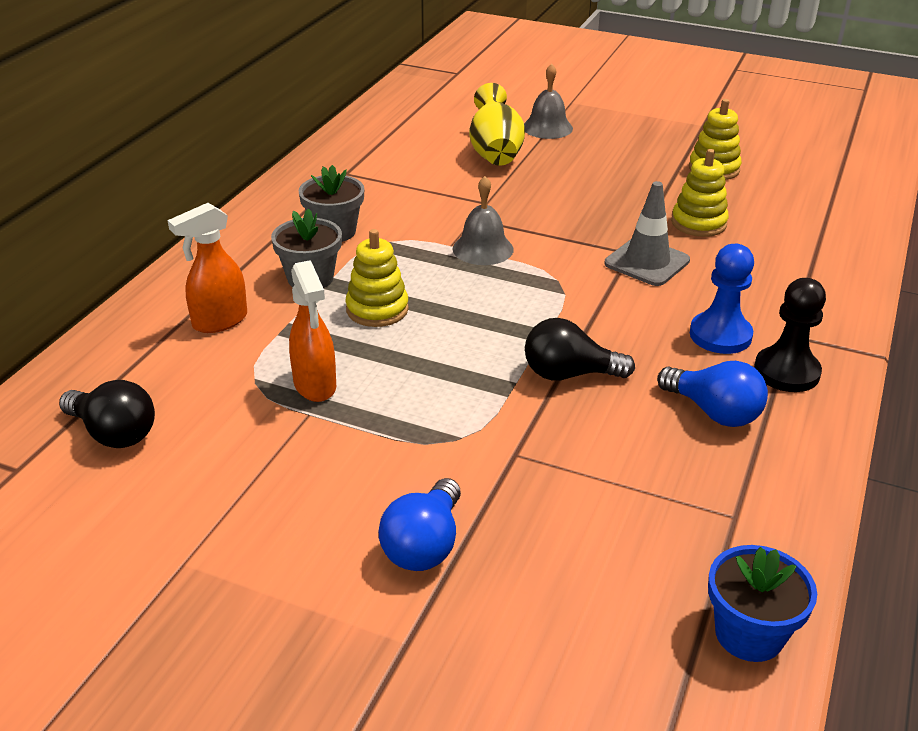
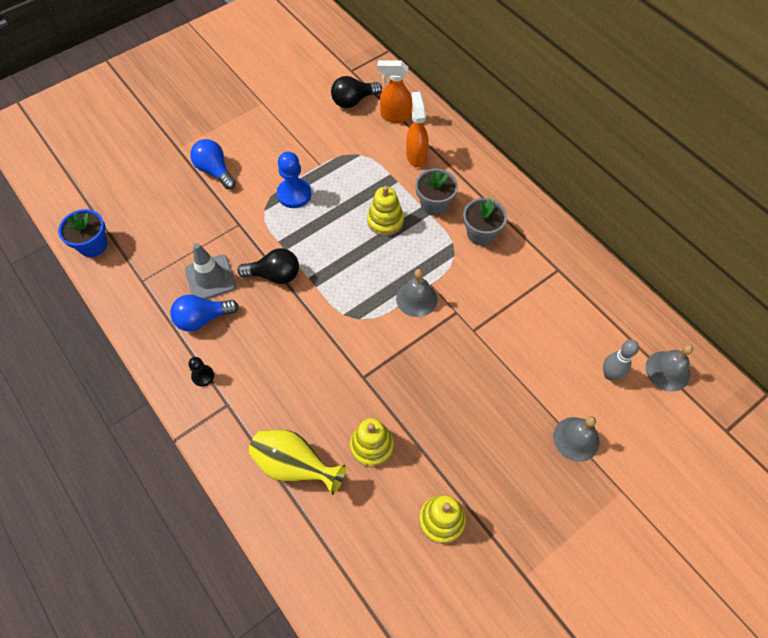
camera: 120 degrees right, 25 degrees up
orange spray bottle [289,260,336,402] -> orange spray bottle moved to [377,60,412,123]
yellow vase [469,83,525,166] -> yellow vase moved to [249,430,346,495]
black light bulb [525,318,635,381] -> black light bulb turned 60 degrees clockwise [237,248,299,284]
grey traffic cone [604,181,690,286] -> grey traffic cone moved to [185,243,236,299]
blue pawn [690,244,754,354] -> blue pawn moved to [277,152,311,208]
black pawn [754,278,826,392] -> black pawn [188,357,214,387], size x0.56
none -> grey bowling pin [603,340,639,381]
none -> grey bell [645,345,693,392]

